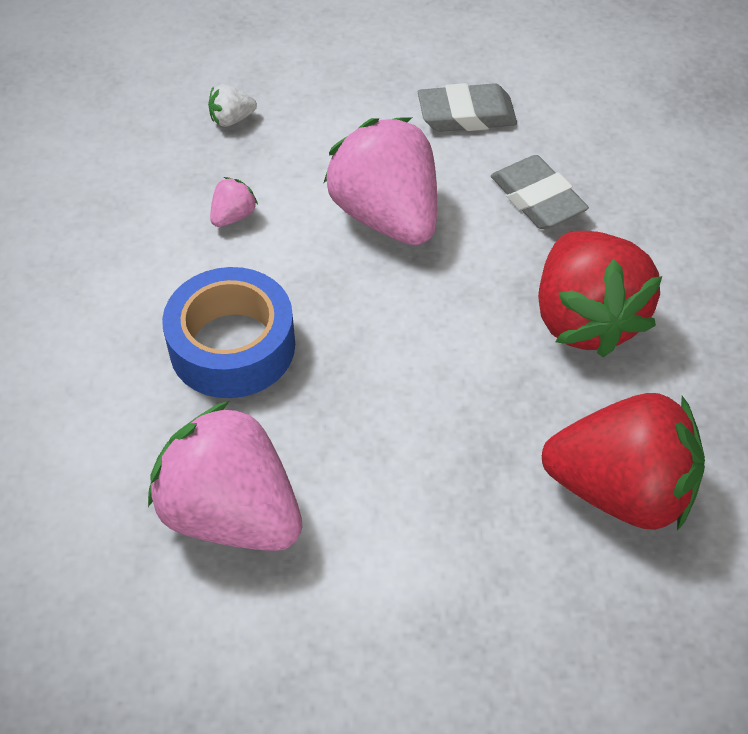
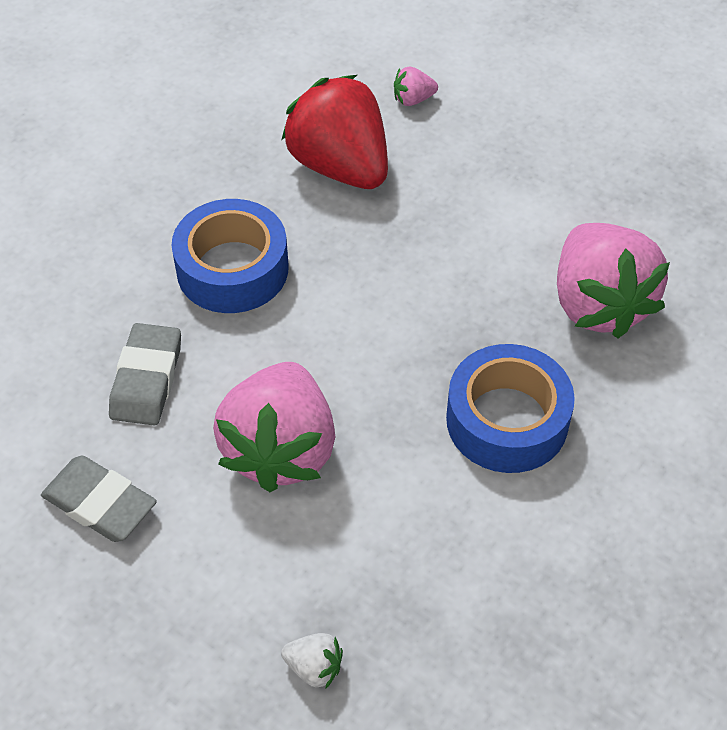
camera: 140 degrees left, 0 degrees up
pink strawberry [210,177,258,227] -> pink strawberry moved to [394,67,438,106]
red strawberry [538,231,662,357] -> blue tape [172,199,289,313]

